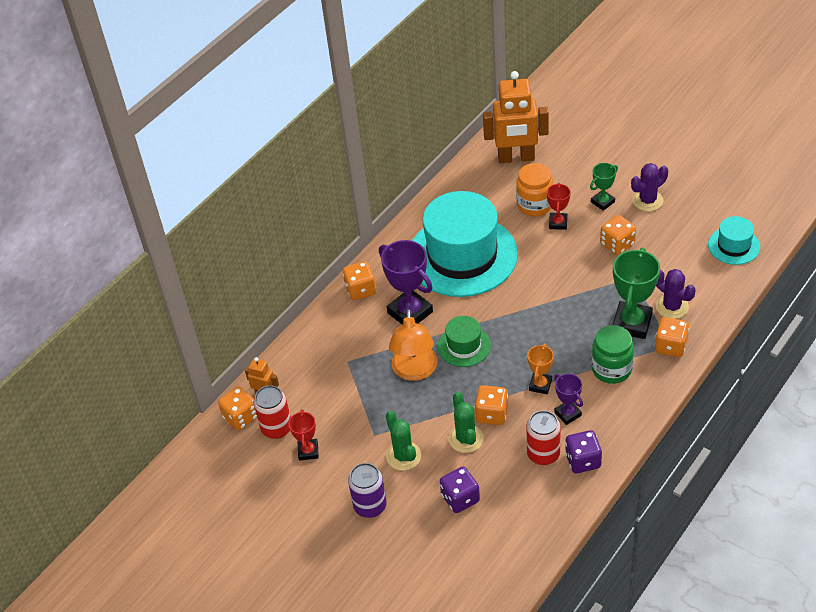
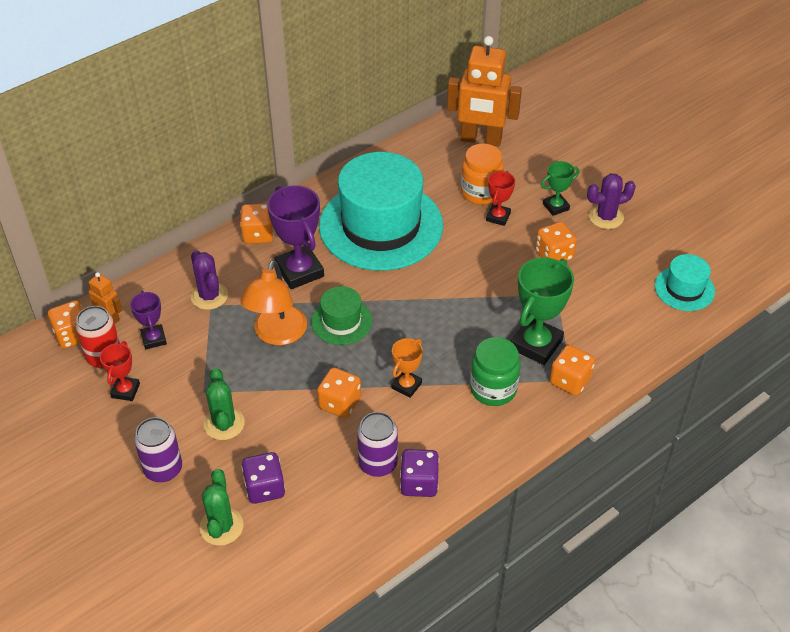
camera: 10 degrees right, 0 degrees up
green cactus [449,392,484,453] -> green cactus moved to [200,469,244,546]
red can [527,410,561,465] -> purple can [357,412,398,477]
purple trophy [554,374,583,425] -> purple trophy moved to [130,291,167,349]
purple cactus [656,269,696,319] -> purple cactus moved to [191,250,228,310]

